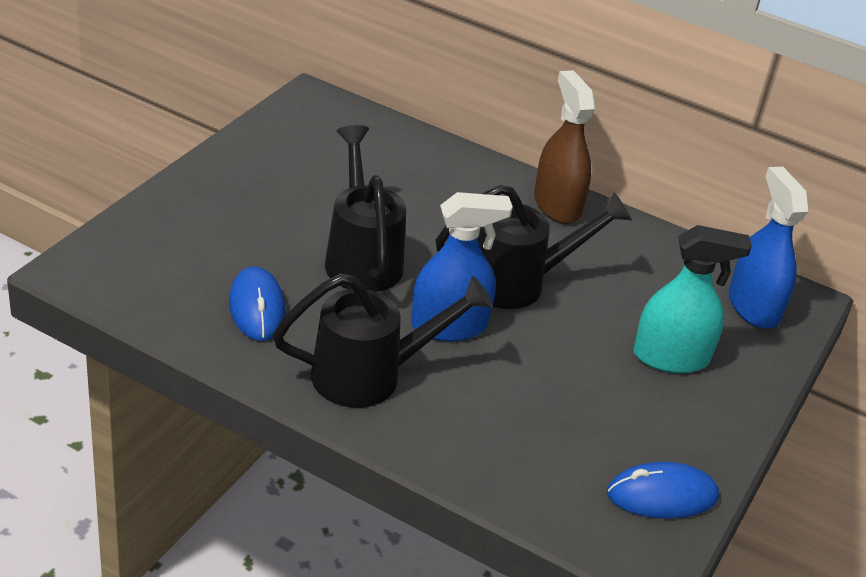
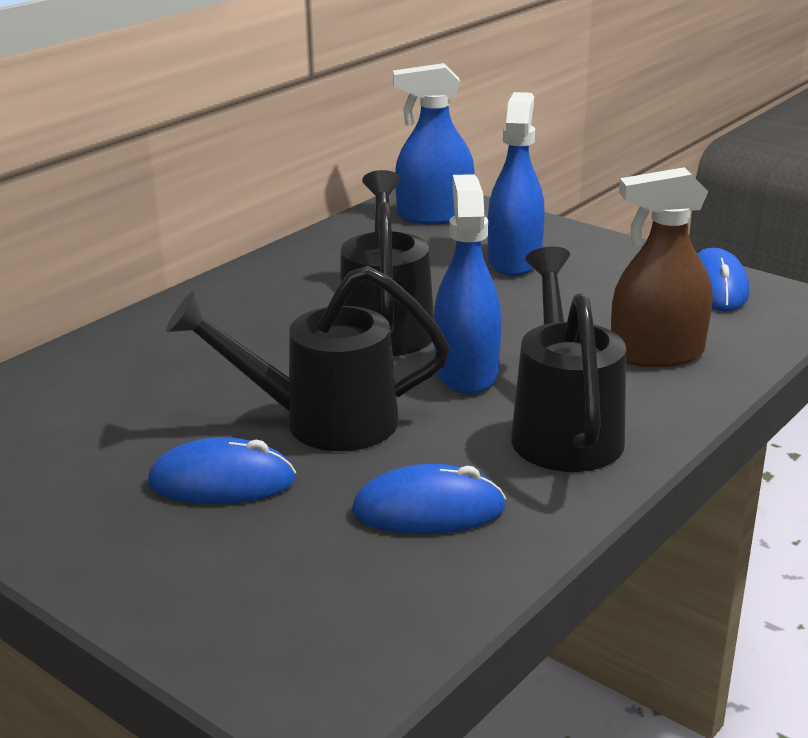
camera: 75 degrees left, 10 degrees down
brown spray bottle [534,70,596,224] -> brown spray bottle moved to [611,167,712,367]
turquoise spray bottle [633,225,752,373] -> blue spray bottle [488,92,545,276]
none -> blue mouse [148,437,296,504]

